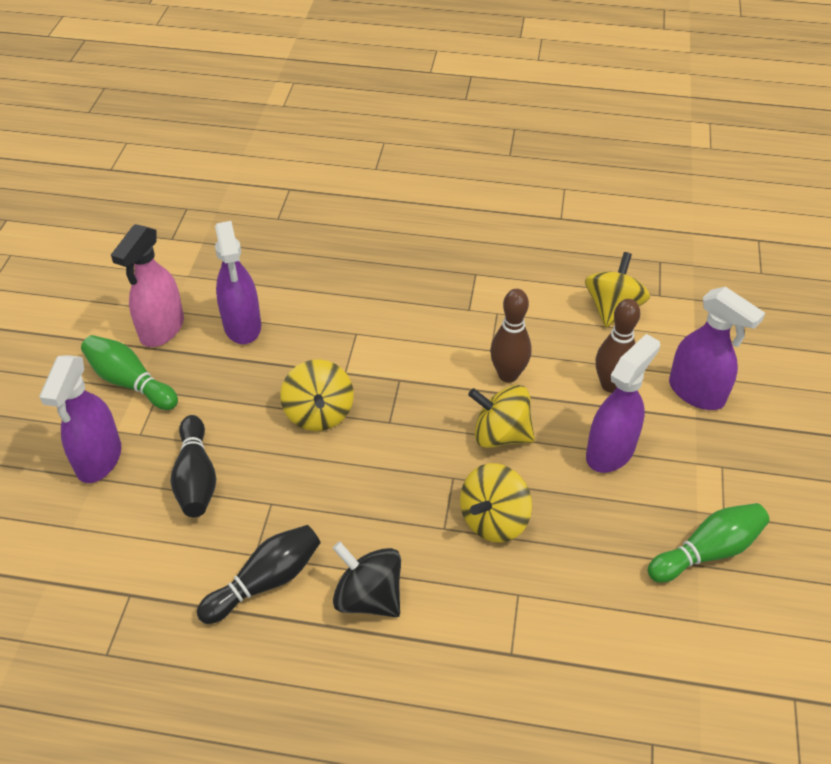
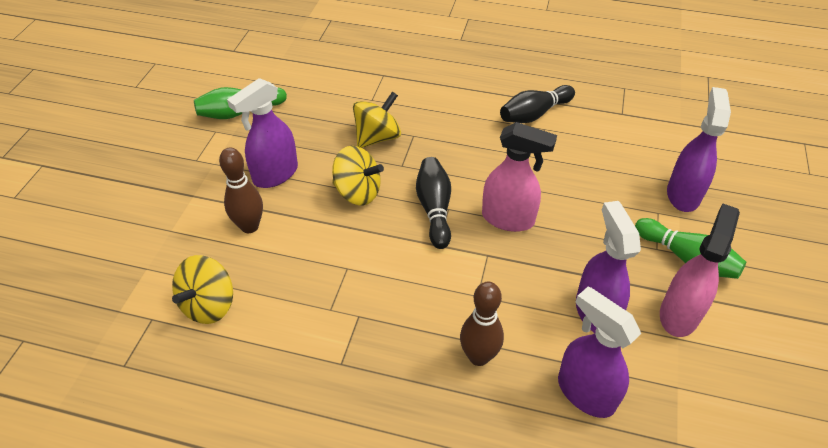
camera: 175 degrees left, 0 degrees up
black bowling pin [171,415,216,517] -> black bowling pin moved to [416,157,451,249]
yellow spinning top [280,359,354,431] -> pink spray bottle [482,122,557,232]
black spinning top [333,541,401,617] -> none
brown bowling pin [490,289,532,383] -> brown bowling pin moved to [460,282,504,366]
purple spray bottle [669,287,765,410] -> purple spray bottle moved to [558,286,641,418]

